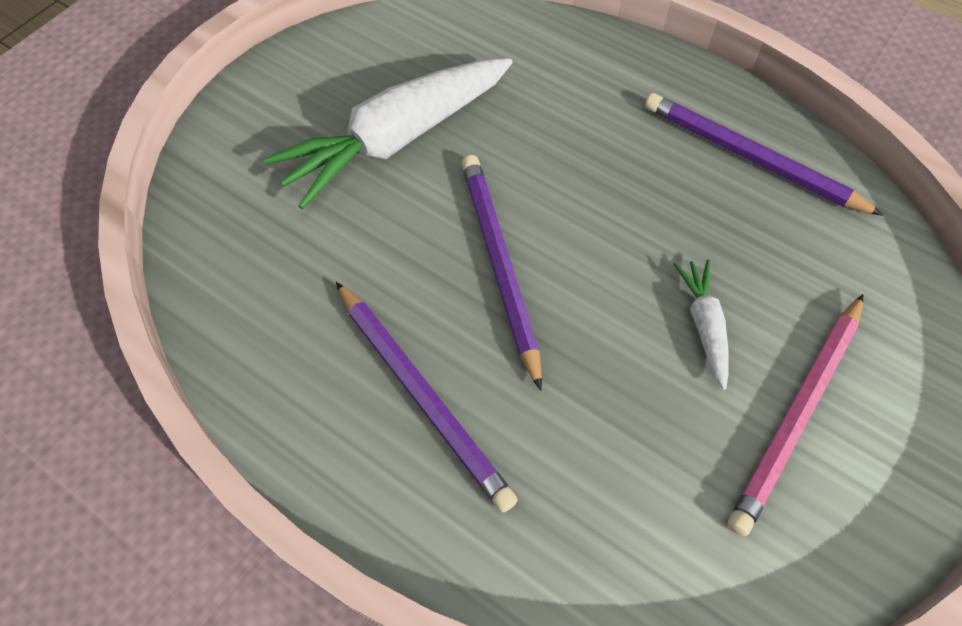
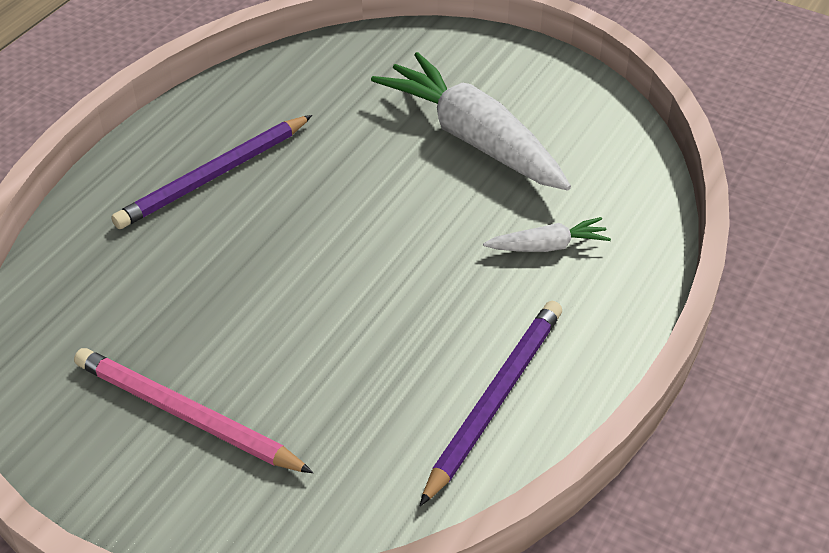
camera: 85 degrees right, 15 degrees down
purple pencil [461,155,542,391] -> none
white carrot [673,260,729,390] -> white carrot moved to [483,217,611,252]

